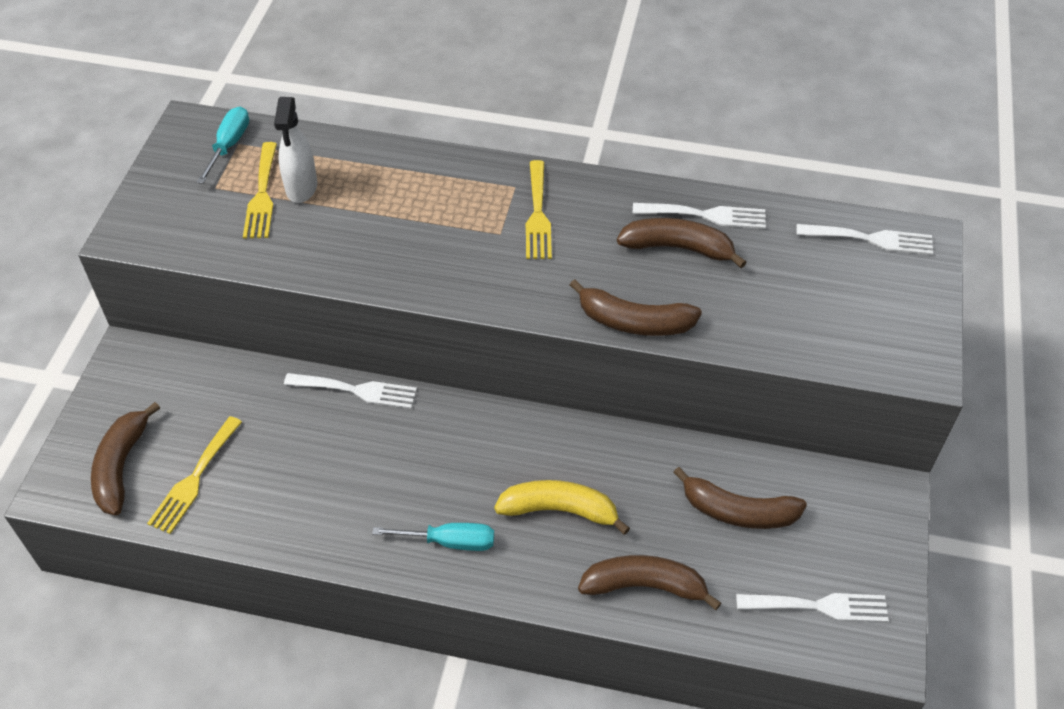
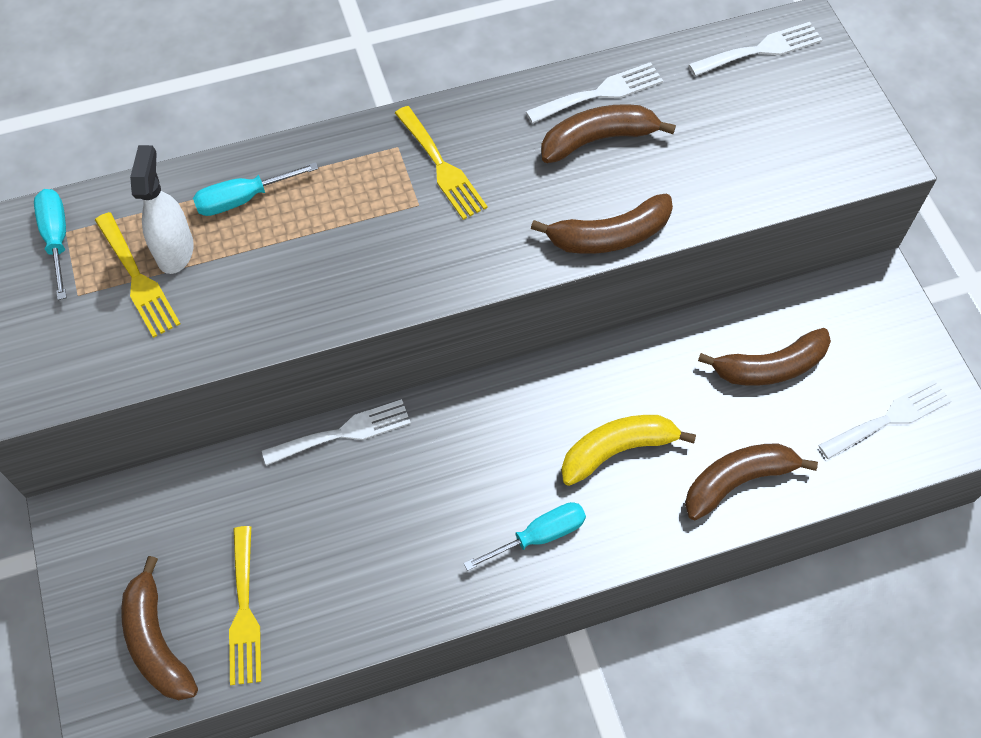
camera: 30 degrees left, 10 degrees up
white spray bottle [274,97,317,203] -> white spray bottle turned 150 degrees counterclockwise [130,145,194,274]
none -> turquoise screwdriver [193,162,318,216]

